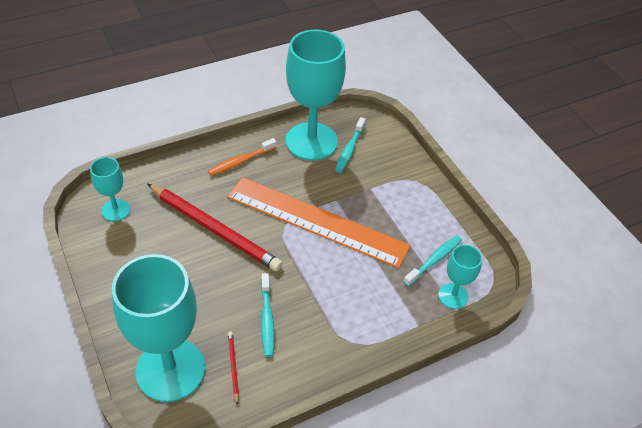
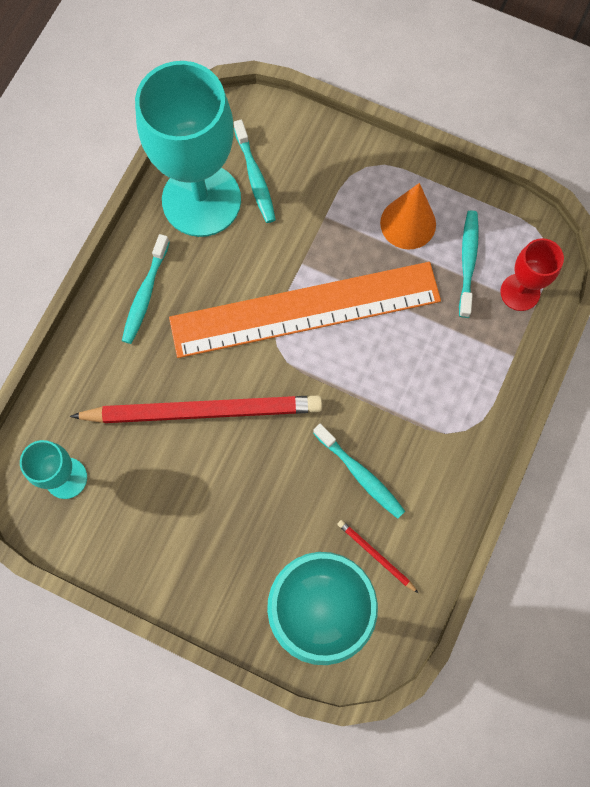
camera: 35 degrees left, 25 degrees up
orange toothbrush [208,138,277,176] -> turquoise toothbrush [122,234,170,344]
turquoise goblet [438,245,482,309] -> red goblet [500,238,564,311]
none -> orange cone [380,183,436,250]

